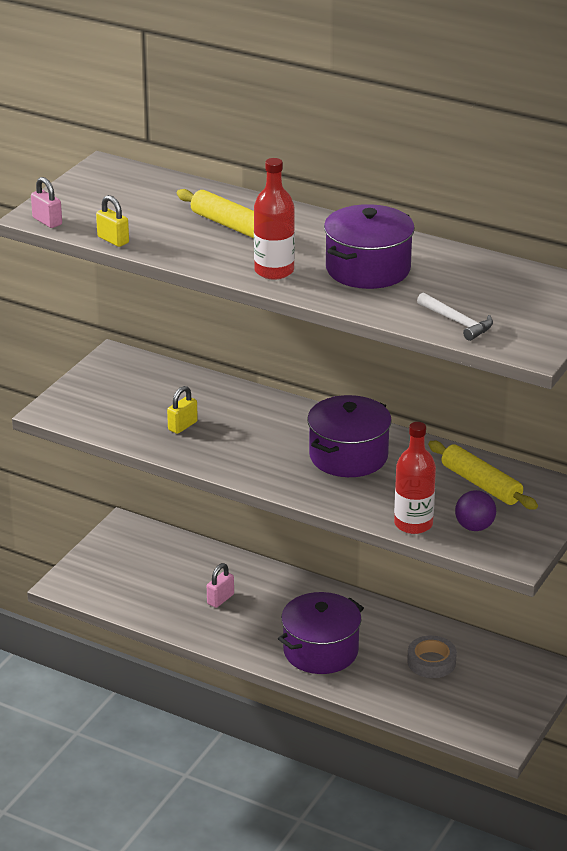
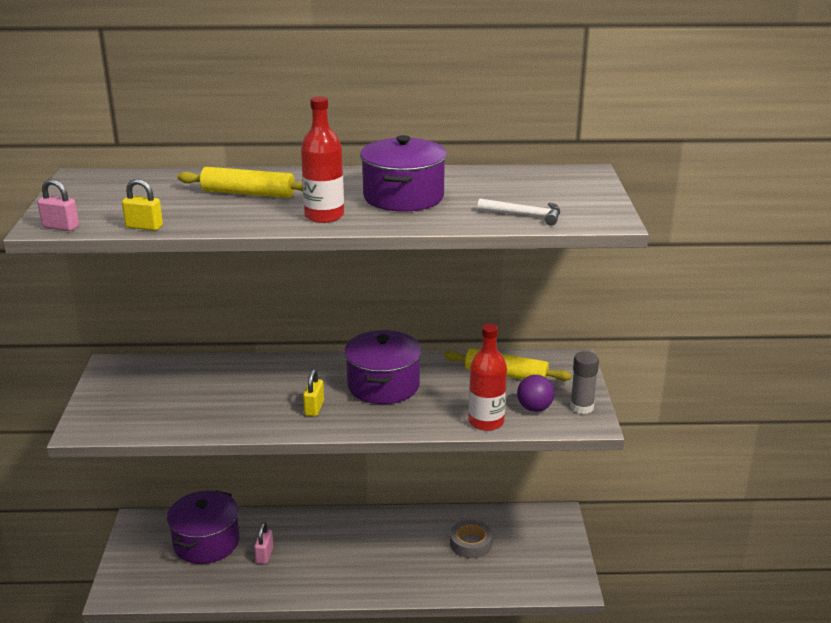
camera: 30 degrees left, 5 degrees down
yellow padlock [167,386,198,434] -> yellow padlock moved to [303,369,324,416]
purple pot [278,592,364,674] -> purple pot moved to [167,490,239,564]
none -> grey glue stick [570,351,599,414]

